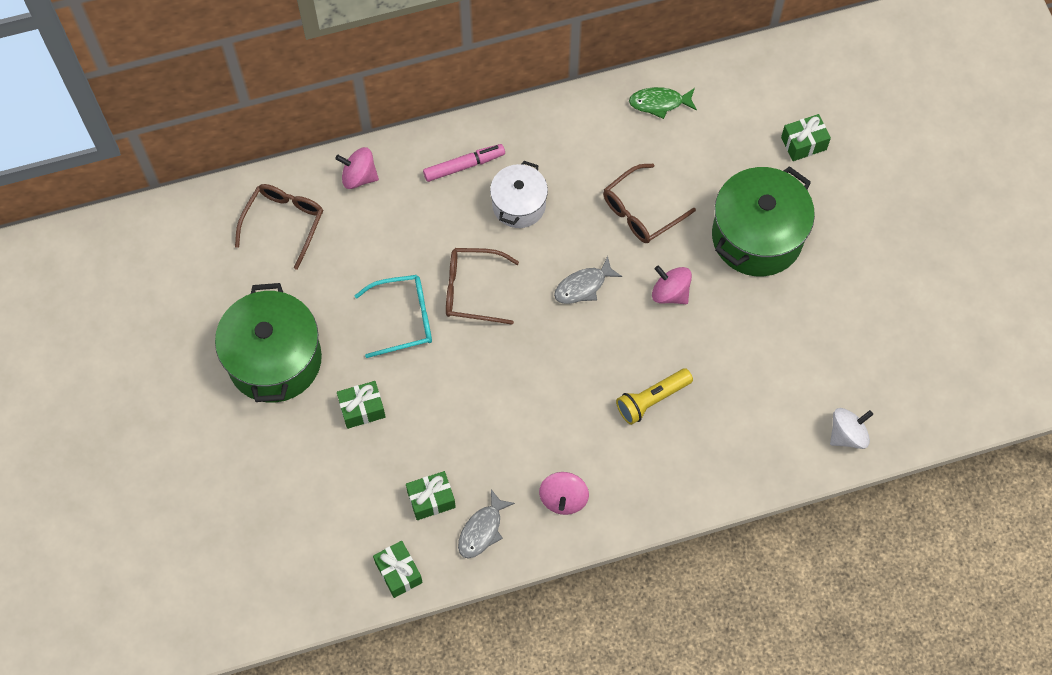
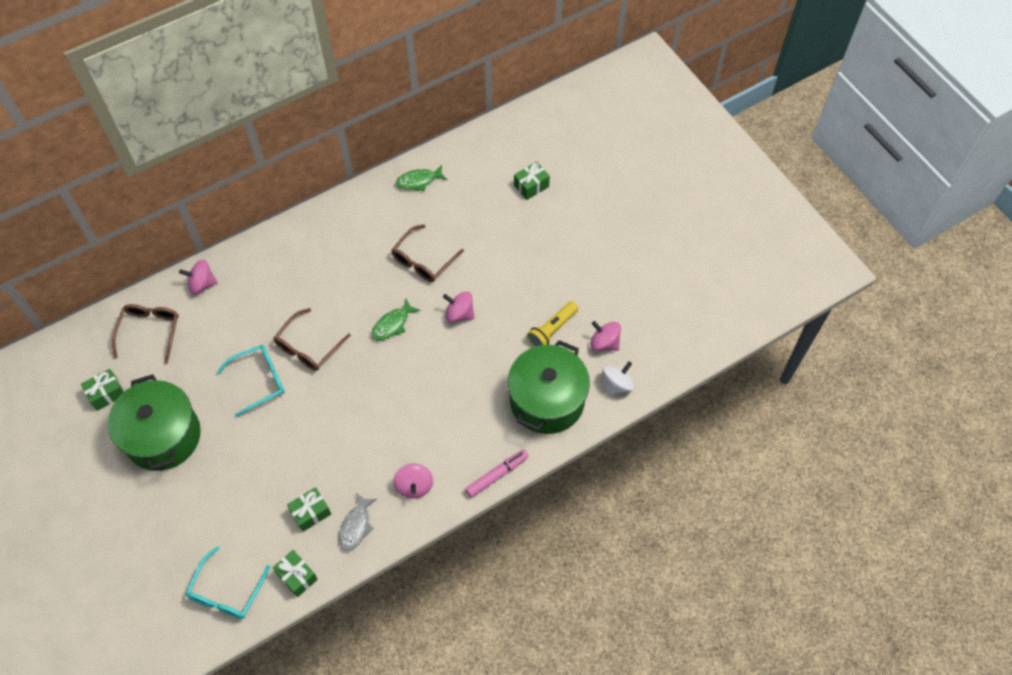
camera: 15 degrees left, 5 degrees down
green gift [337,381,386,429] -> green gift moved to [81,369,124,411]
pink marker [423,144,505,182] -> pink marker moved to [465,449,529,498]
brown glasses [446,248,519,325] -> brown glasses turned 45 degrees counterclockwise [274,308,351,371]
white pot [490,161,548,228] -> none
grey fish [554,256,622,304] -> green fish [372,299,420,340]
yellow flashlight [616,368,693,425] -> yellow flashlight moved to [527,301,578,347]
green pot [712,166,815,276] -> green pot moved to [508,340,590,434]
none -> turquoise glasses [186,546,270,619]
none -> pink spinning top [590,321,621,351]

